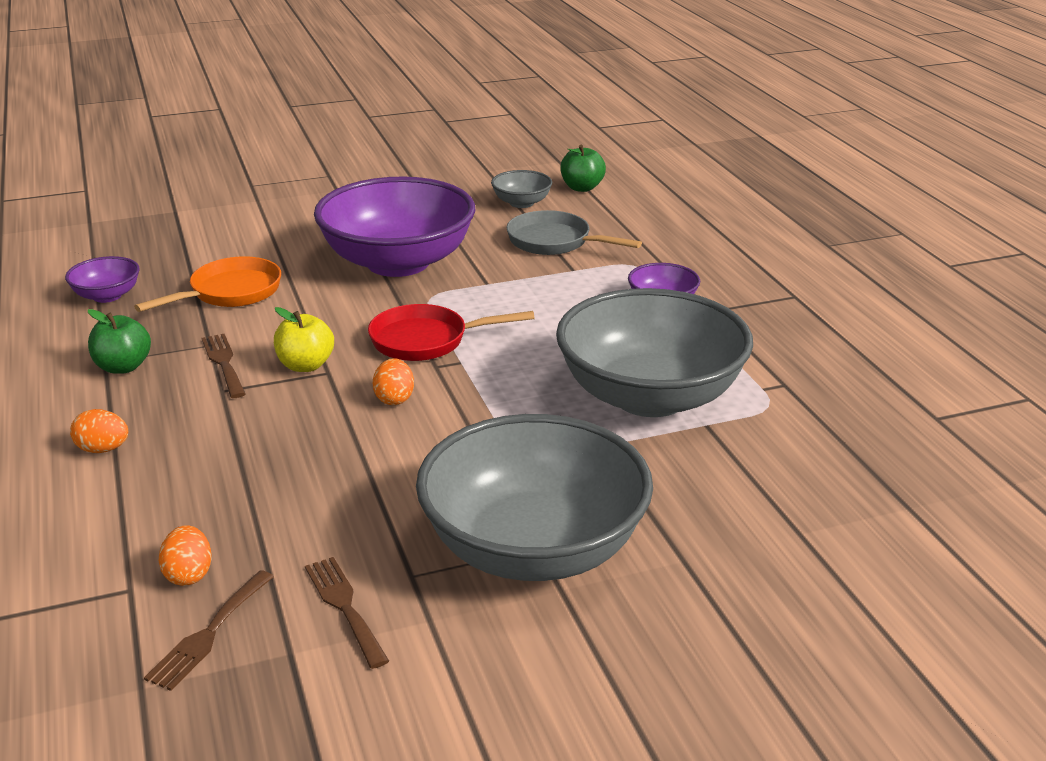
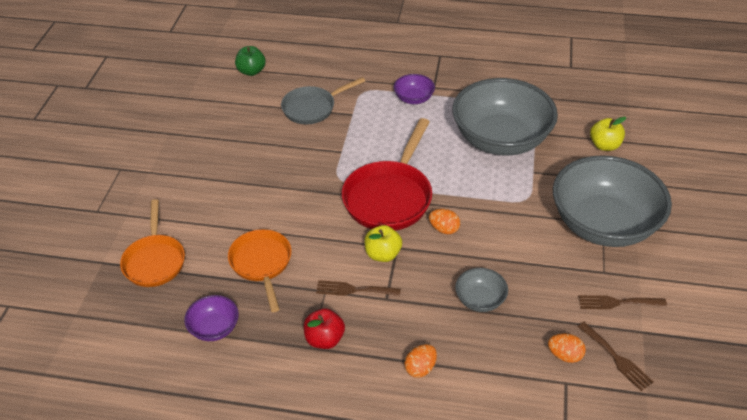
camera: 60 degrees left, 15 degrees up
green apple [88,309,151,374] -> red apple [304,308,345,349]
purple bowl [314,177,475,277] -> none
red pan [368,304,535,361] -> red pan [342,118,432,231], size x1.51
grey bowl [491,170,552,208] -> grey bowl moved to [455,268,508,312]
none -> orange pan [120,199,185,287]
none -> yellow apple [590,117,626,151]

